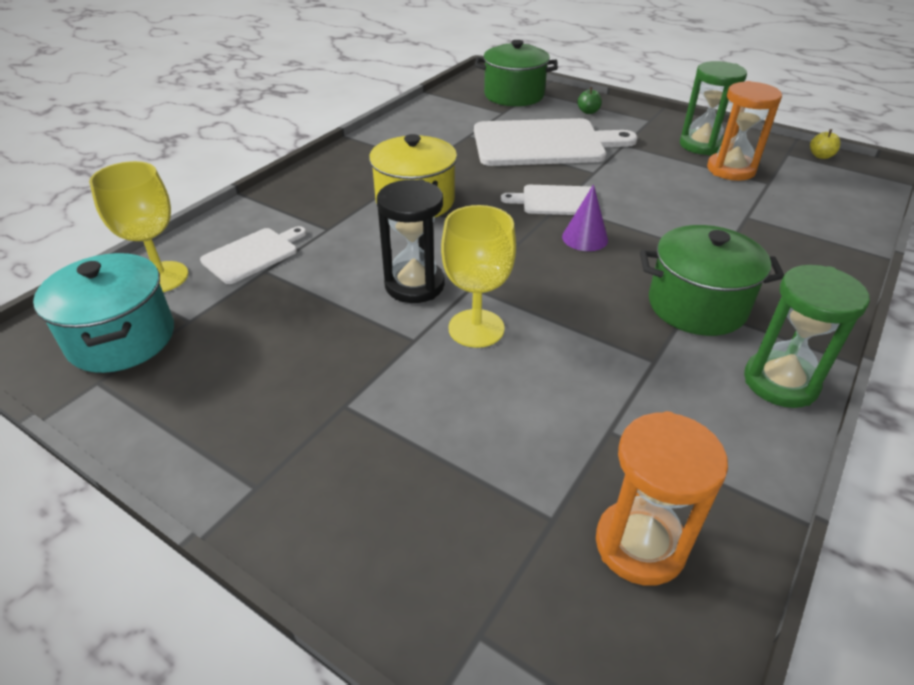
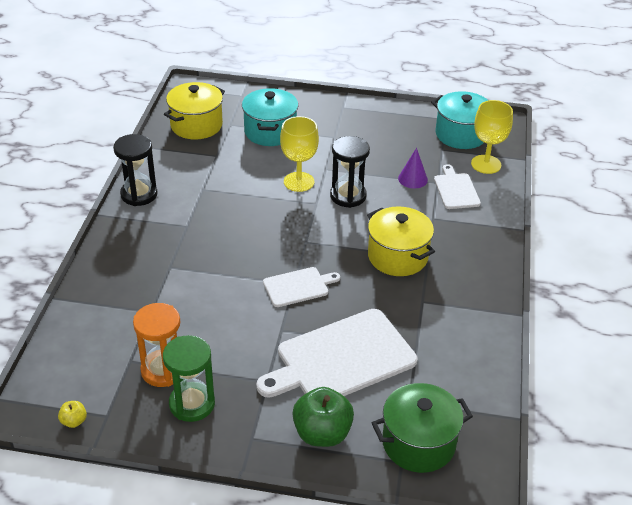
camera: 155 degrees right, 0 degrees up
white cutting board [200,226,307,284] -> white cutting board turned 150 degrees clockwise [434,164,481,209]
purple cone [562,184,608,251] -> purple cone moved to [398,148,428,189]
green apple [577,87,602,114] -> green apple [292,387,354,447], size x2.18
orange hourglass [596,411,728,586] -> yellow pot [164,82,225,140]
green pot [640,225,784,336] -> none
green hourglass [744,265,870,408] -> black hourglass [113,134,158,206]
none -> turquoise pot [242,88,298,146]

